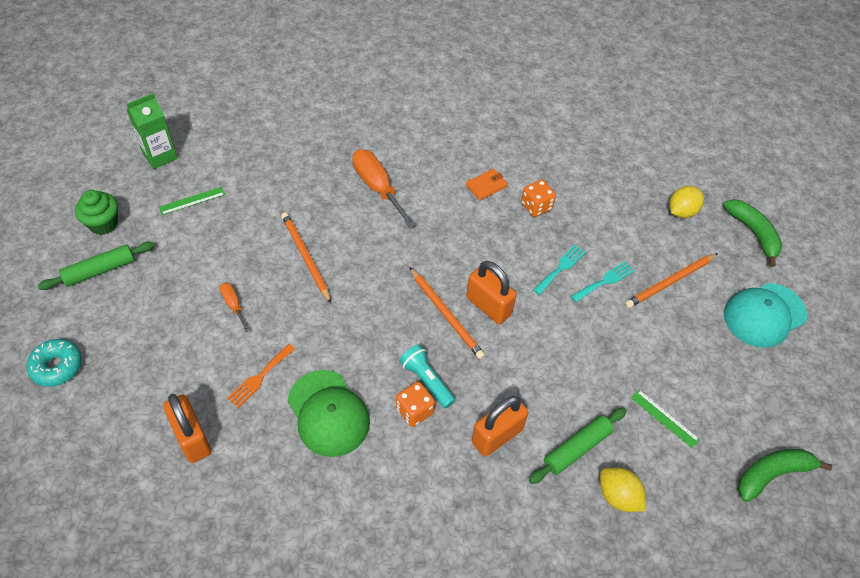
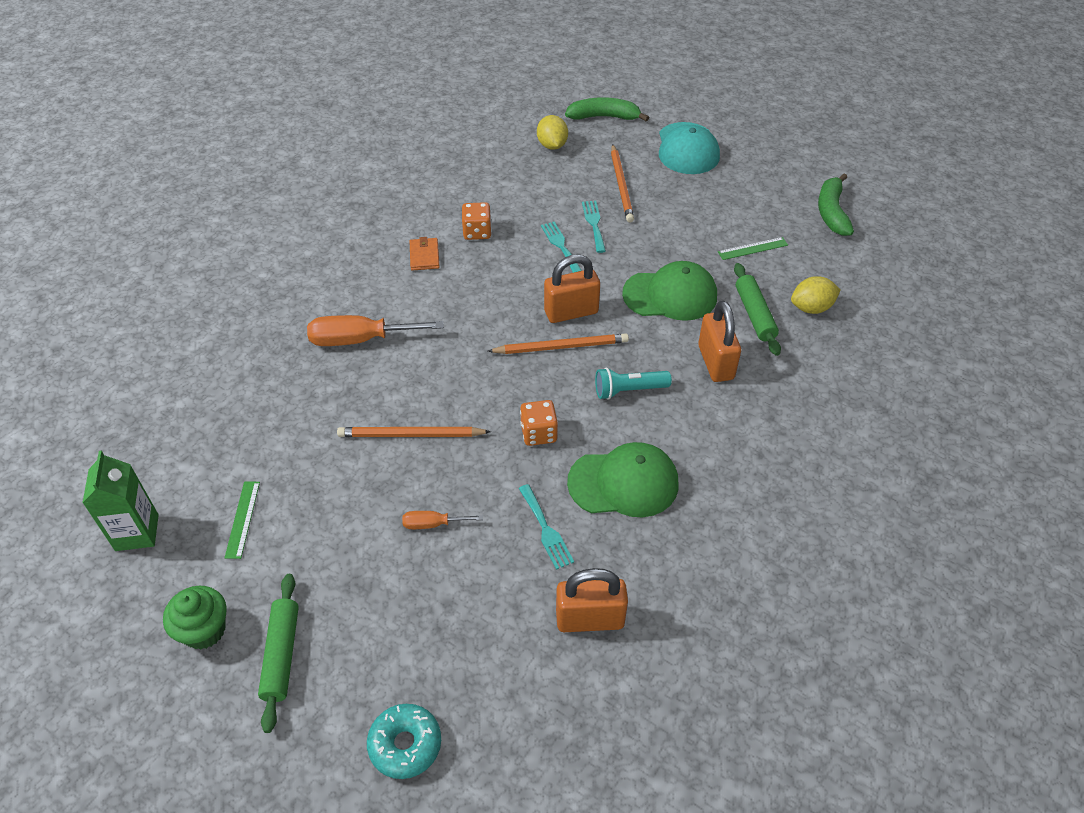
camera: 60 degrees left, 5 degrees down
orange fork [227,344,295,408] -> turquoise fork [518,484,574,570]
orange dice [396,382,435,427] -> orange dice moved to [520,400,558,446]
none -> green cap [622,261,717,321]

